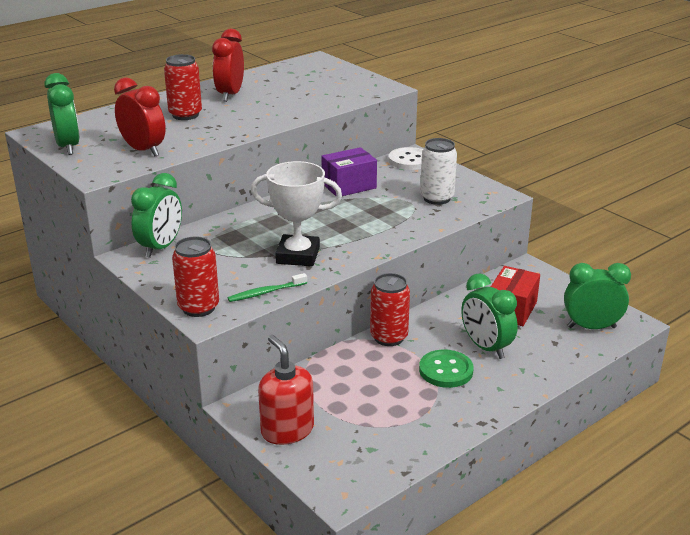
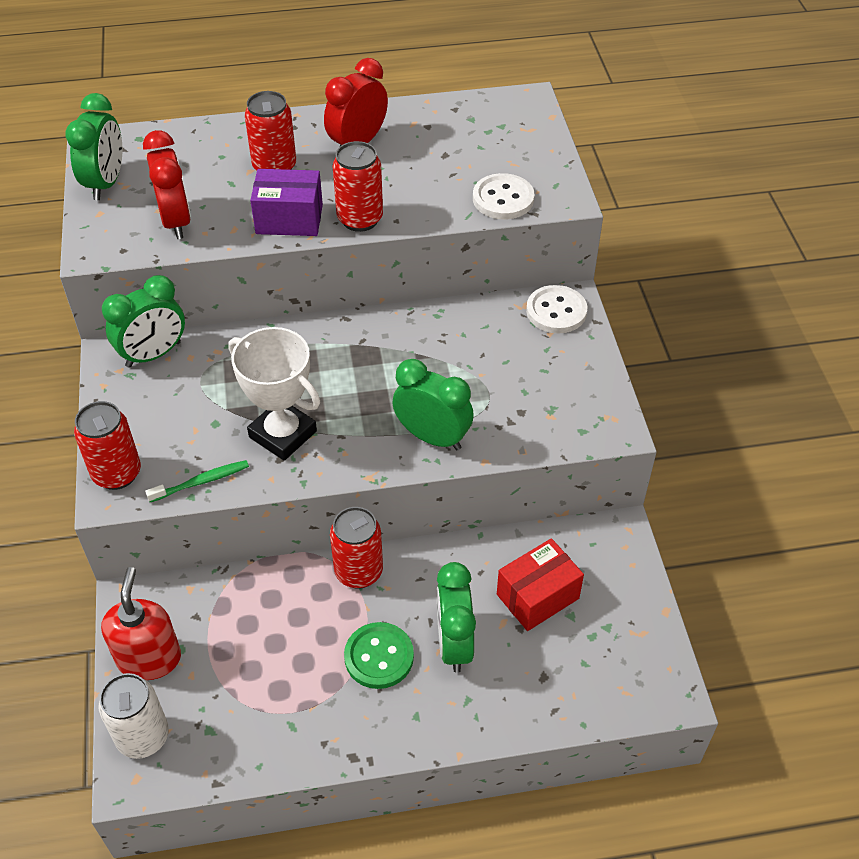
camera: 30 degrees right, 20 degrees up
green toothbrush [228,273,307,302] -> green toothbrush turned 150 degrees clockwise [145,460,249,502]
purple box [321,147,377,196] -> purple box moved to [250,169,323,236]
white can [420,138,457,205] -> white can moved to [98,673,169,759]
green clock [564,263,631,329] -> green clock moved to [392,359,474,450]
none -> red can [333,141,383,232]
none -> white button [473,173,535,219]

